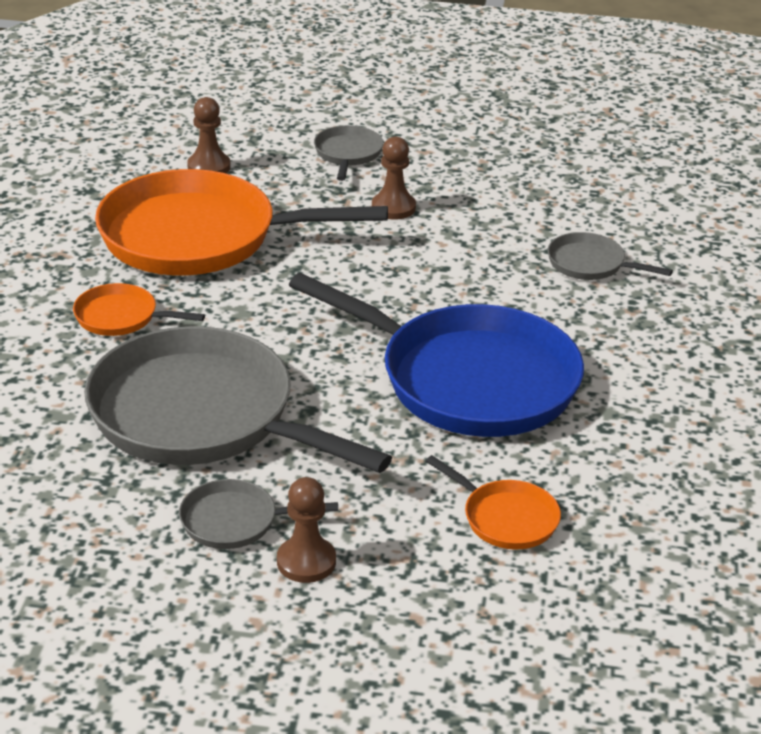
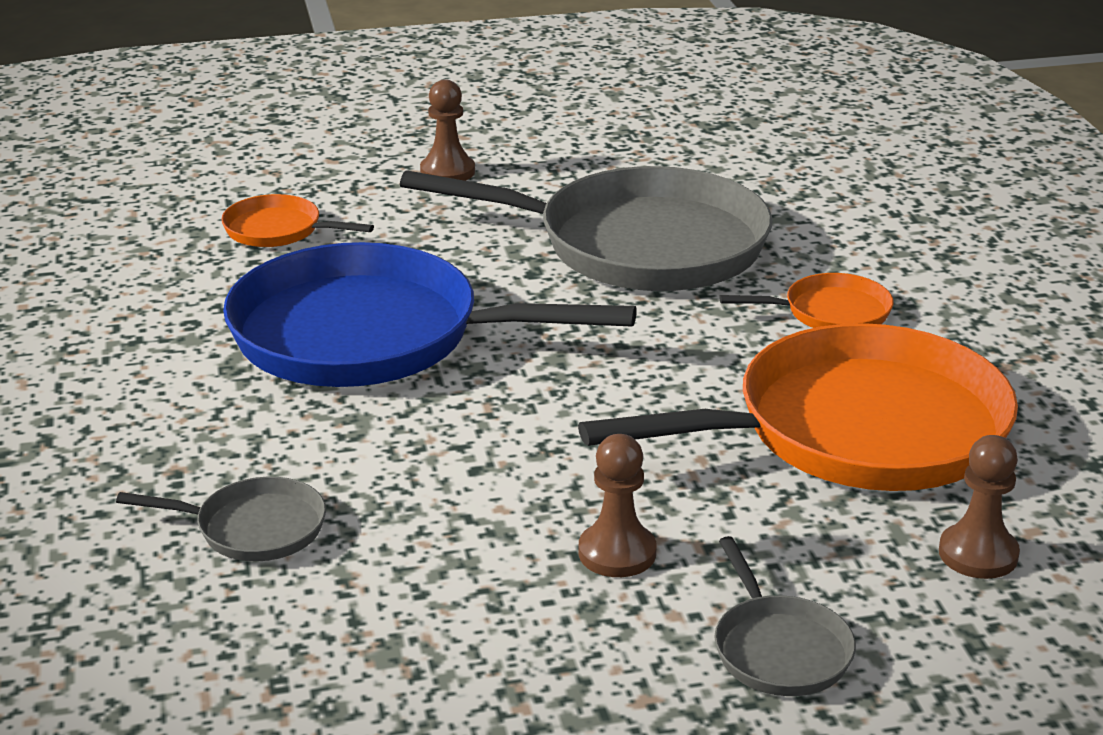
camera: 160 degrees right, 5 degrees down
grey pan [179,479,338,549] -> none

